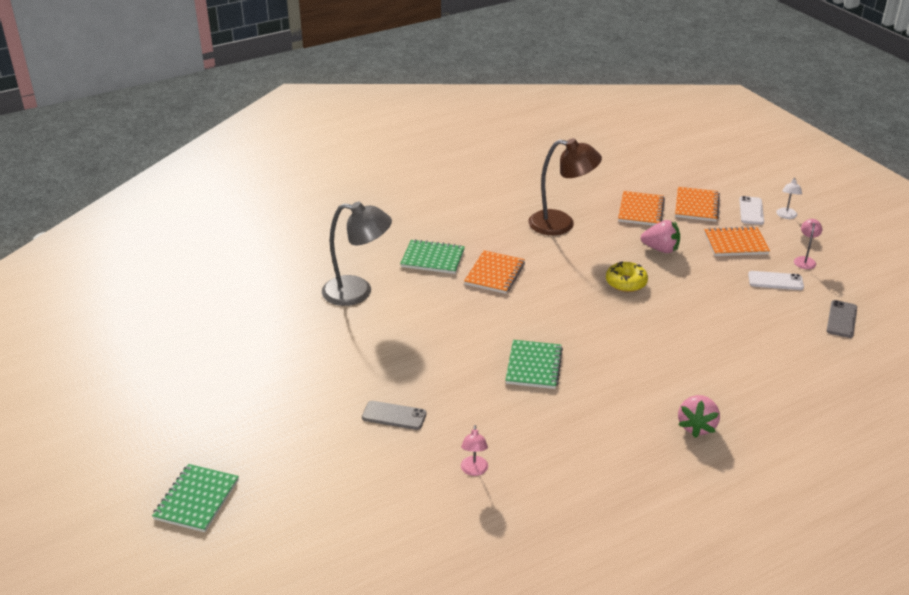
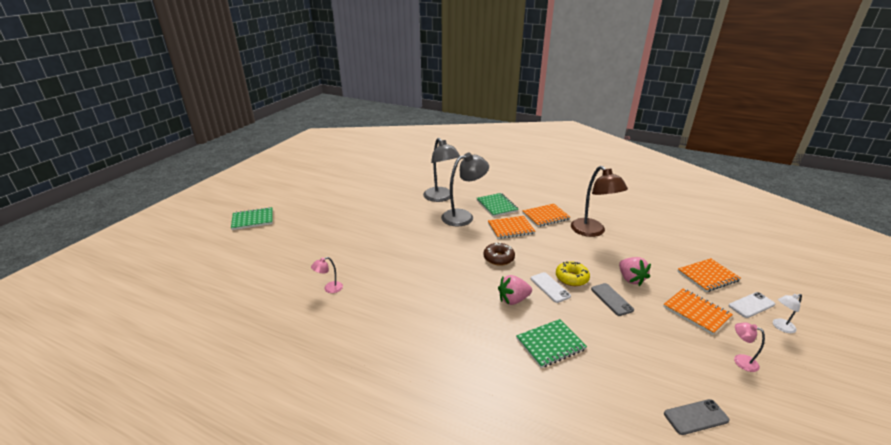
camera: 55 degrees right, 5 degrees down
grey phone [362,401,427,430] -> grey phone moved to [591,283,634,316]
green notebook [505,340,563,389] -> green notebook moved to [516,319,587,368]
orange notebook [618,191,665,226] -> orange notebook moved to [522,204,570,227]
pink strawberry [678,395,720,438] -> pink strawberry moved to [498,275,532,305]
white phone [748,271,804,290] -> white phone moved to [531,272,571,303]
pink lamp [794,219,822,269] -> pink lamp turned 120 degrees counterclockwise [734,322,765,372]
none -> grey lamp [441,153,489,226]
none -> brown donut [484,242,515,266]

